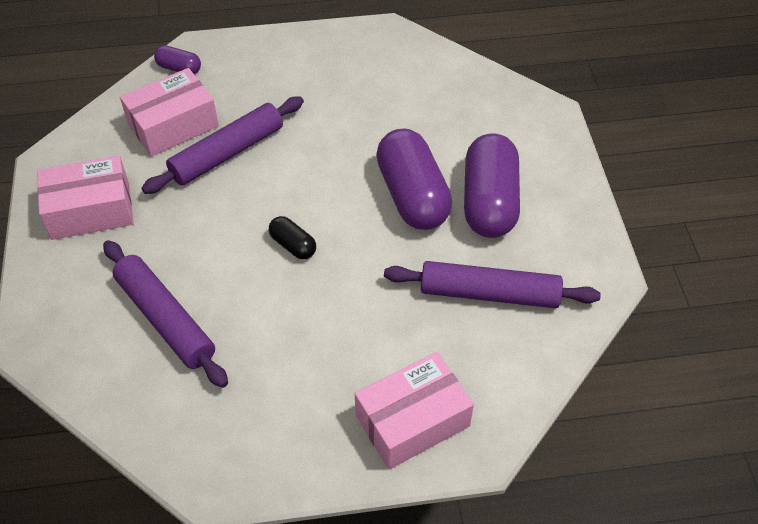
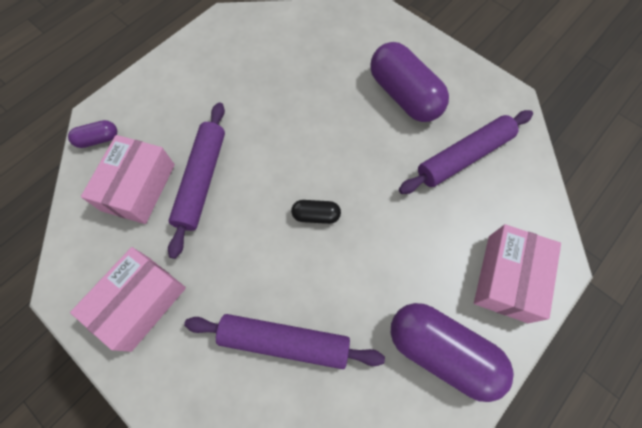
camera: 40 degrees left, 15 degrees up
purple capsule [376,128,452,230] -> purple capsule moved to [391,303,514,402]

